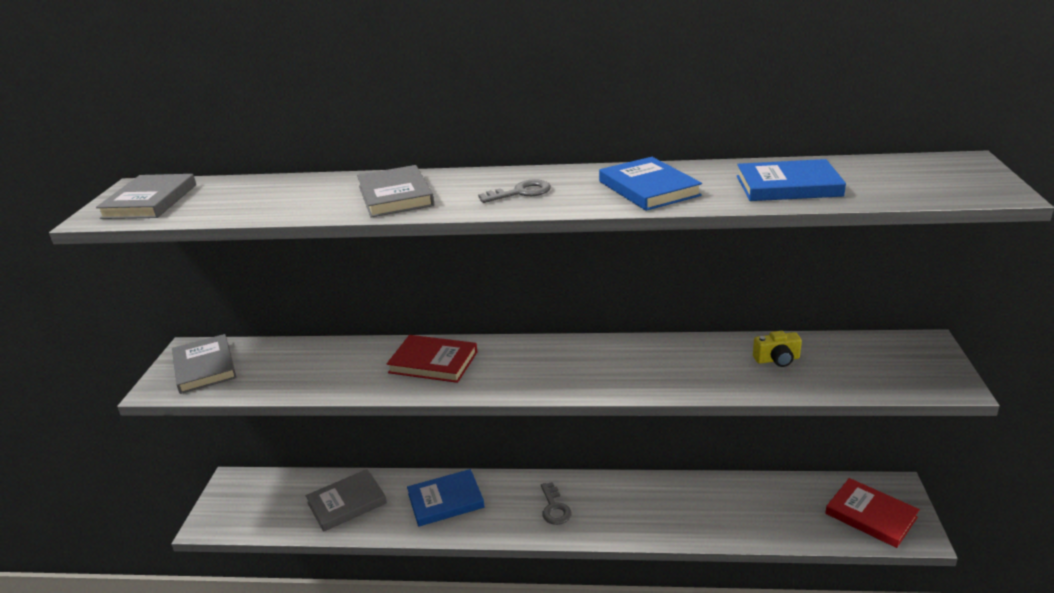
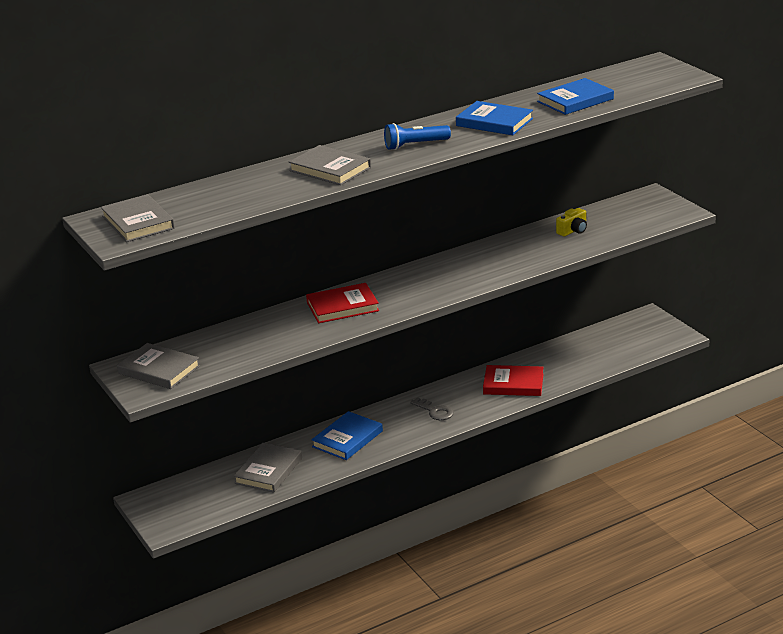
camera: 35 degrees left, 0 degrees up
grey key [478,179,551,203] -> blue flashlight [384,123,451,150]
red book [825,478,920,548] -> red book moved to [483,365,544,396]

